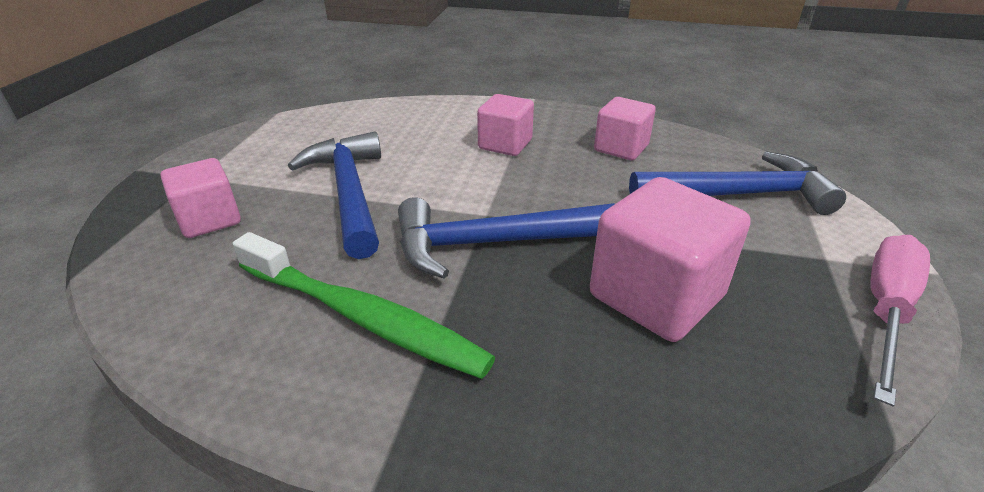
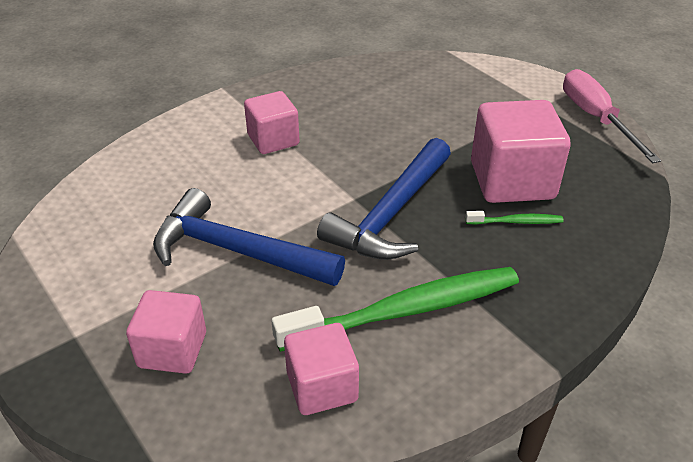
camera: 50 degrees left, 5 degrees up
pink cube [594,97,656,160] -> pink cube moved to [284,323,359,415]
blue hammer [629,151,846,215] -> none
none -> green toothbrush [465,211,564,225]

